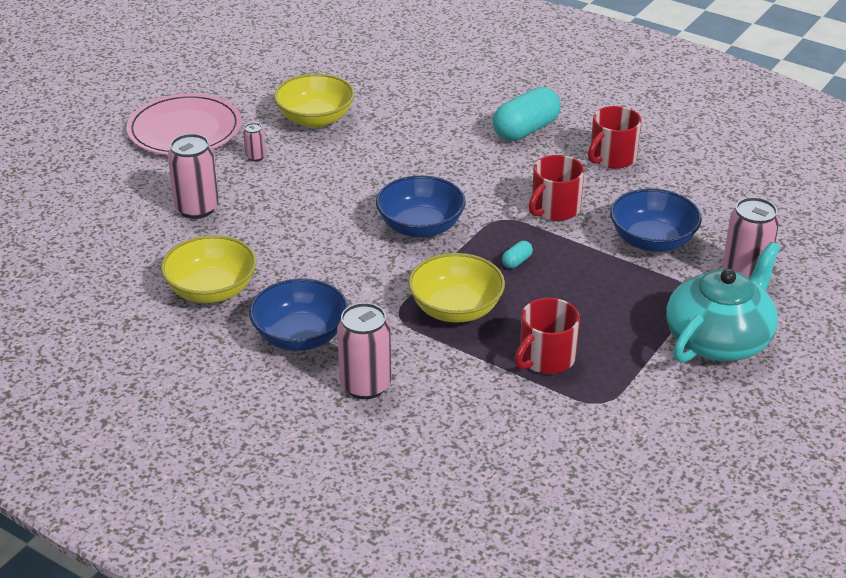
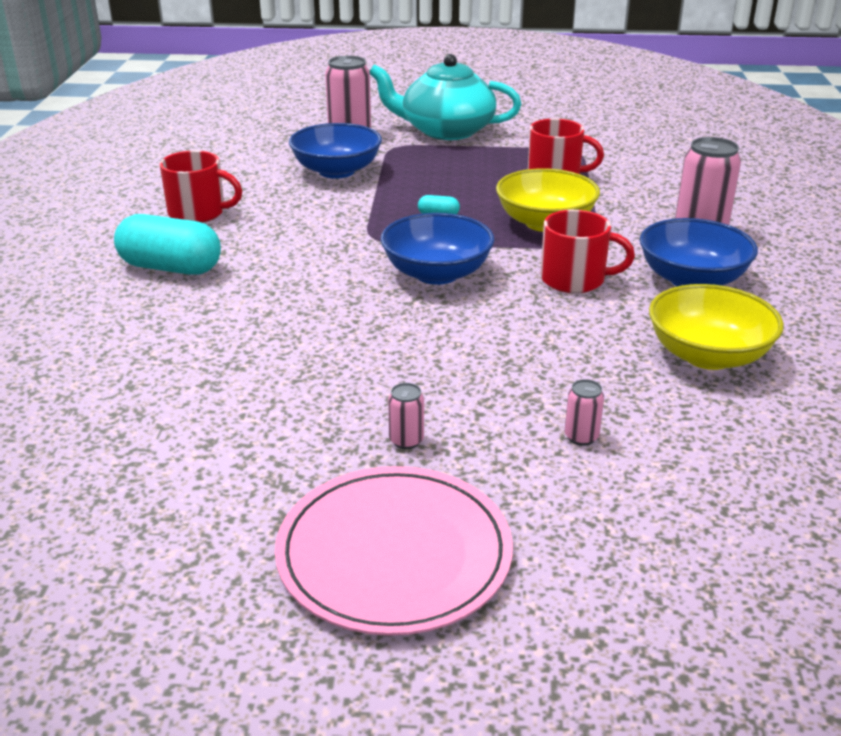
camera: 120 degrees left, 5 degrees down
pink can [168,134,219,219] -> pink can [565,379,604,446], size x0.48
yellow bowl [274,74,355,128] -> none
red mug [529,155,585,221] -> red mug moved to [541,210,635,293]

